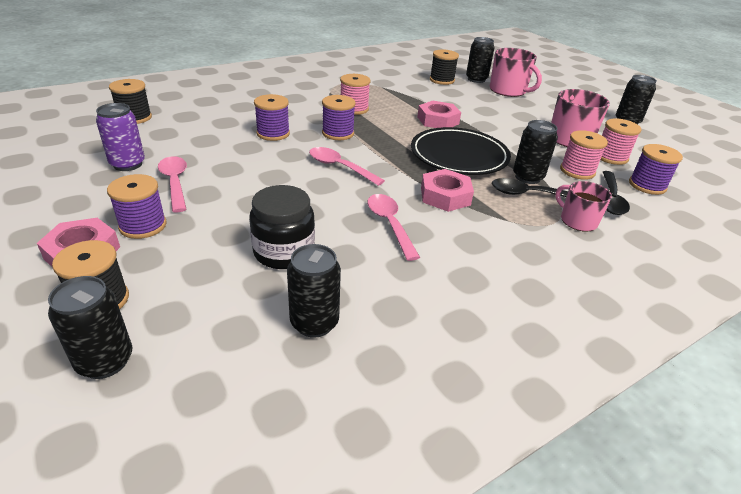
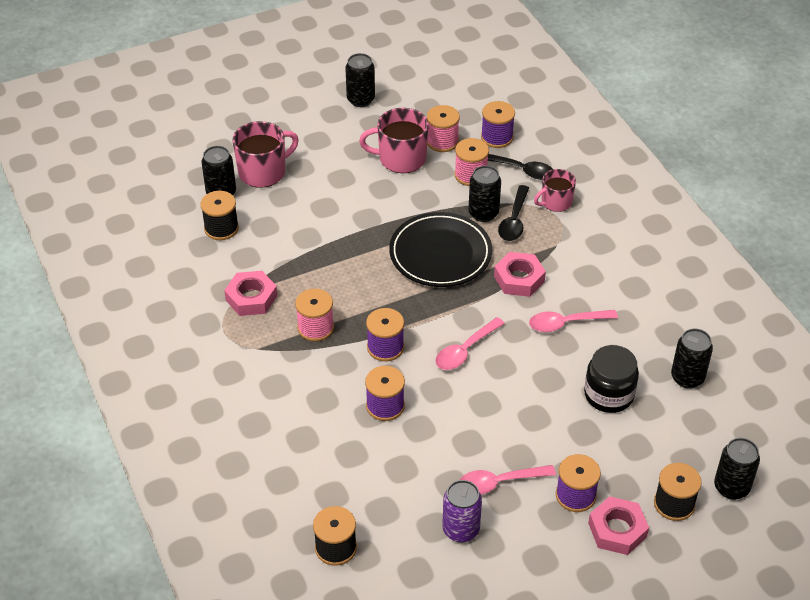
camera: 80 degrees left, 10 degrees up
pink nut [417,101,461,128] -> pink nut moved to [224,271,277,316]

